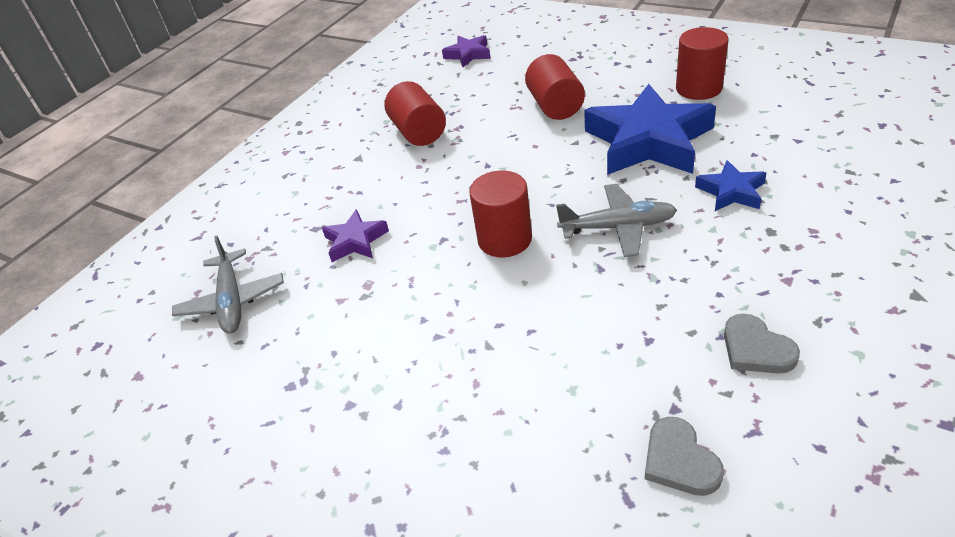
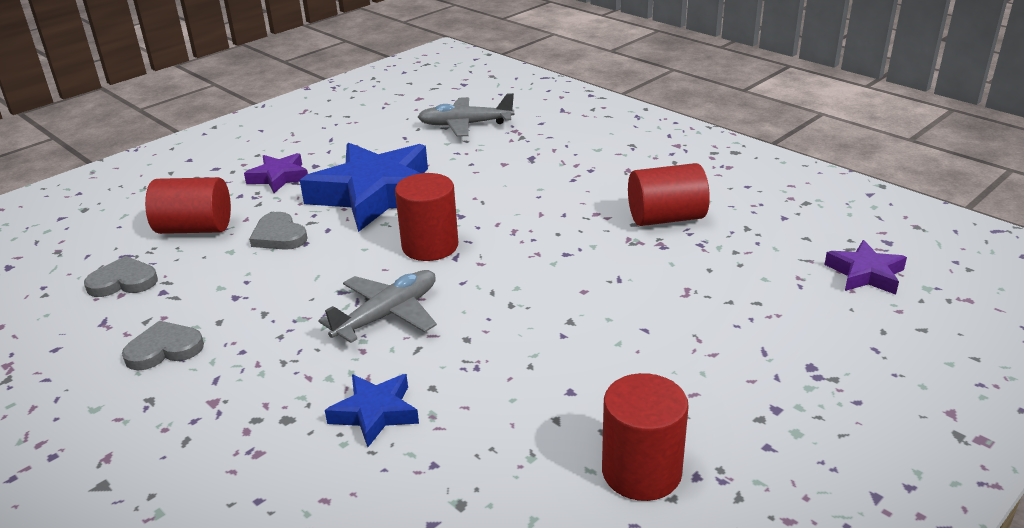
camera: 100 degrees right, 10 degrees down
purple star [322,209,389,262] -> purple star moved to [244,153,308,193]
red cylinder [525,54,585,120] -> red cylinder moved to [145,177,231,234]
grey plane [556,184,677,257] -> grey plane turned 150 degrees counterclockwise [318,270,437,343]
blue star [584,84,716,175] -> blue star moved to [300,143,428,232]
none -> grey heart [249,212,307,250]

